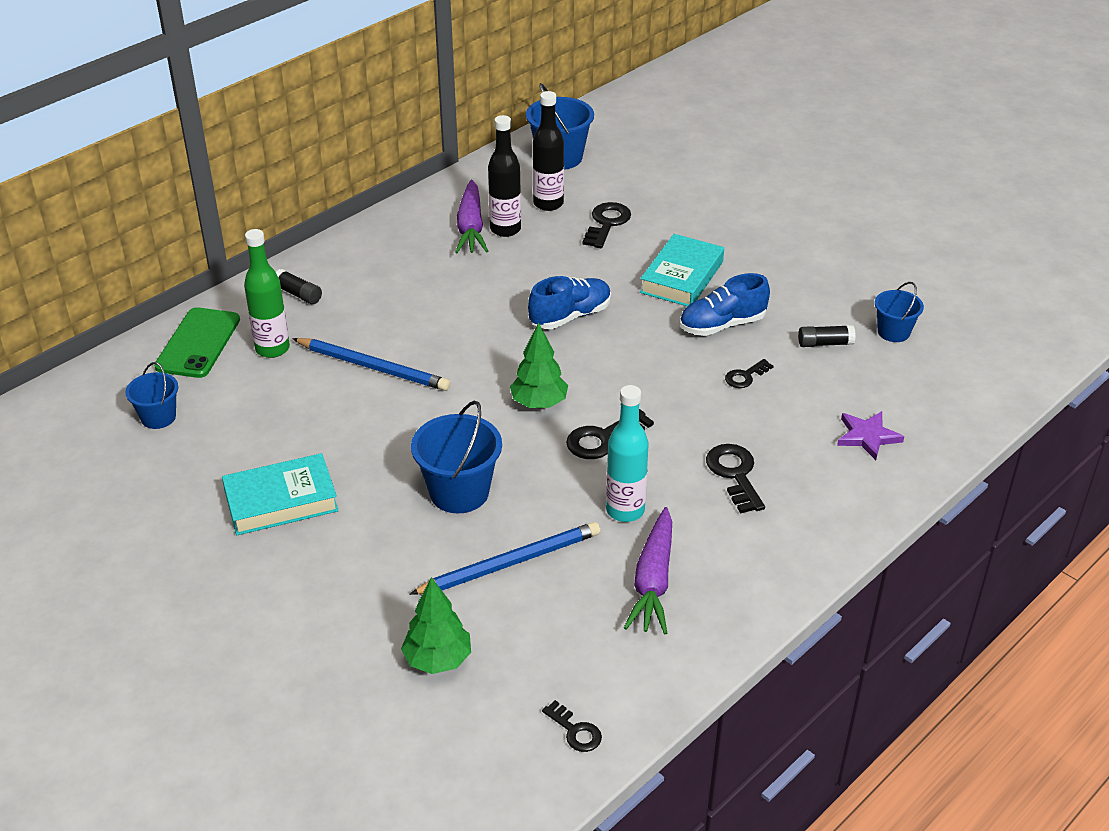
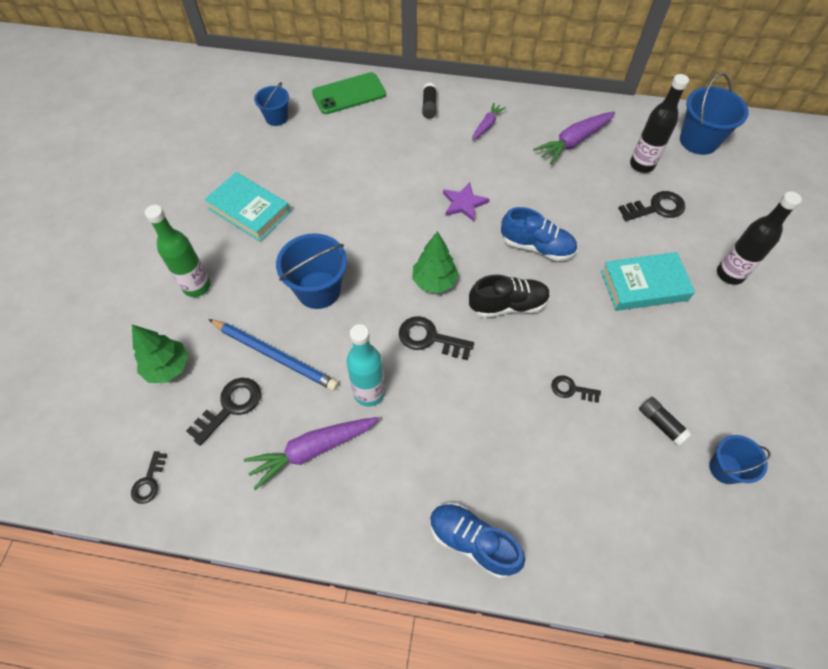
camera: 55 degrees right, 20 degrees up
green bottle [244,229,290,358] -> green bottle moved to [145,205,211,297]
blue pencil [292,338,450,391] -> none
black bottle [488,115,521,237] -> black bottle moved to [717,191,802,285]
blue shoe [680,273,770,336] -> blue shoe moved to [430,503,525,578]
black key [706,444,765,513] -> black key moved to [186,378,261,446]
purple star [837,411,904,460] -> purple star moved to [443,182,489,221]
none -> black shoe [469,275,550,318]
none -> purple carrot [472,103,506,141]

